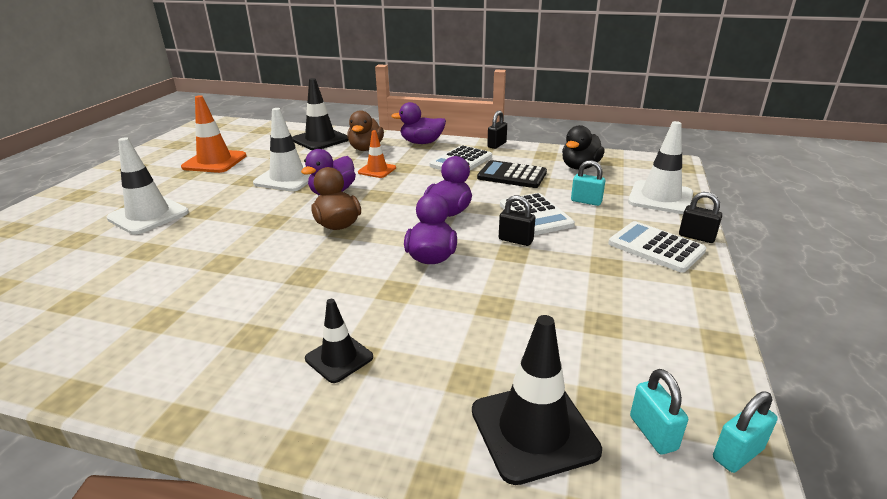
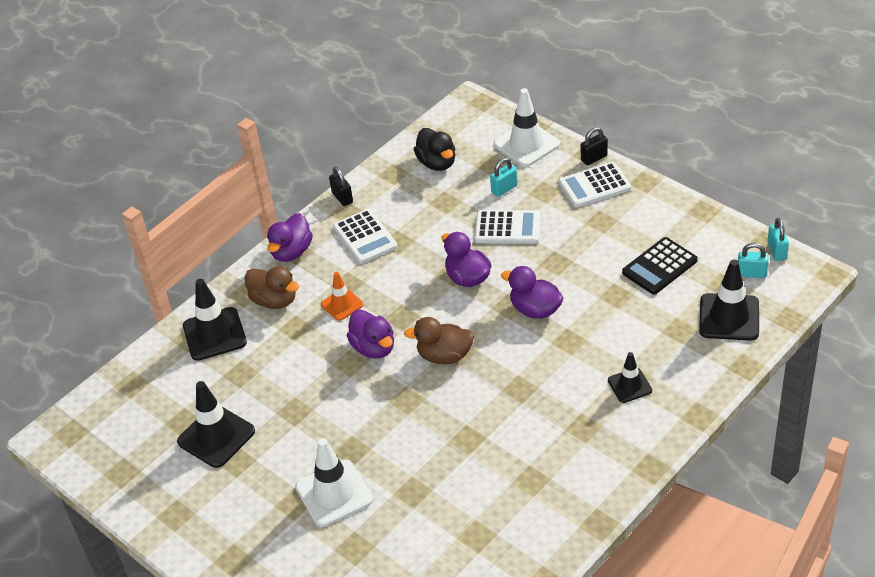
camera: 60 degrees left, 15 degrees up
orange traffic cone [181,95,246,173] -> black traffic cone [177,381,255,468]
white traffic cone [253,108,310,192] -> none
black calculator [477,160,547,188] -> black calculator moved to [622,237,698,295]
black padlock [499,195,535,246] -> none

